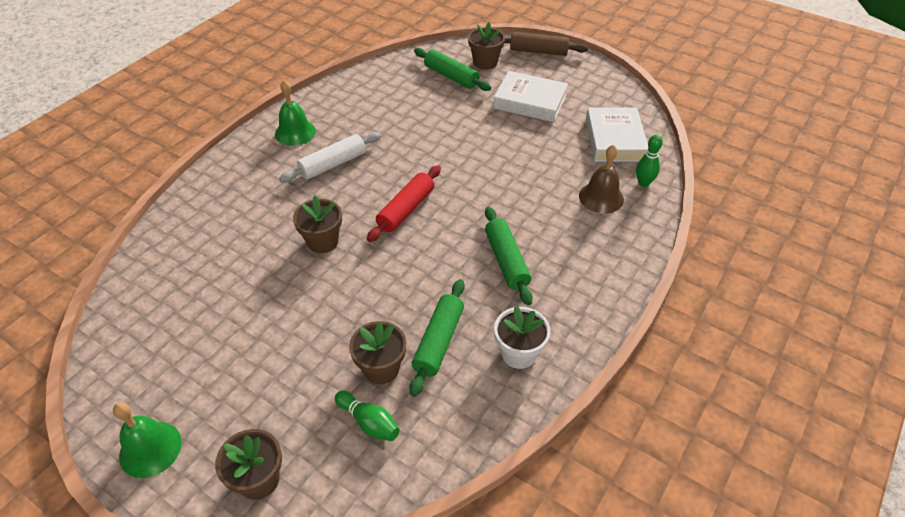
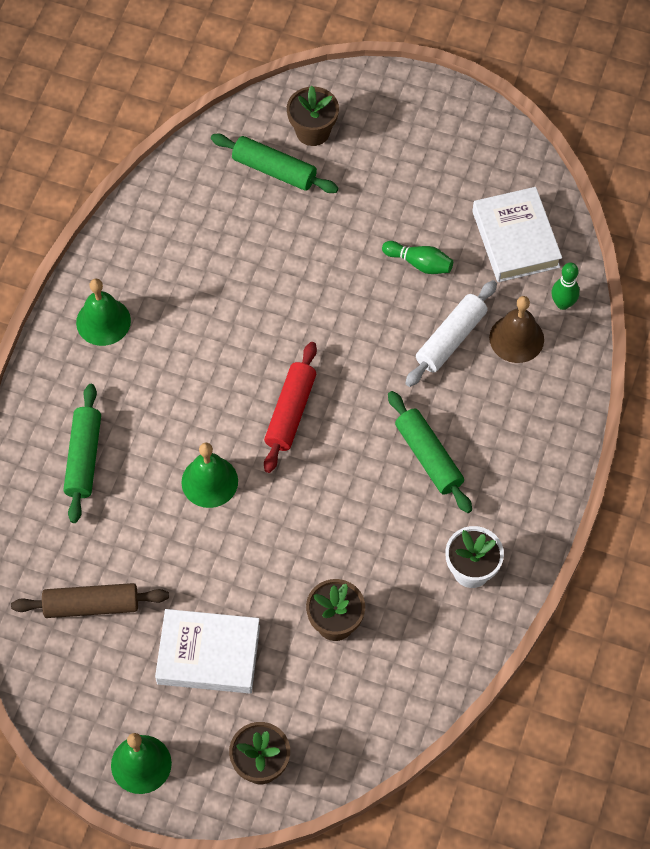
camera: 15 degrees left, 15 degrees up
white rolling pin [279,132,381,183] -> white rolling pin moved to [405,280,497,387]
brown flower pot [293,196,342,253] -> green bell [181,443,238,508]
green bowling pin [335,391,400,441] -> green bowling pin moved to [382,241,453,274]
green rolling pin [410,279,465,397] -> green rolling pin moved to [63,384,101,523]
white book [493,71,568,122] -> white book moved to [155,609,260,694]
brown rolling pin [504,32,588,56] -> brown rolling pin moved to [11,583,169,618]

